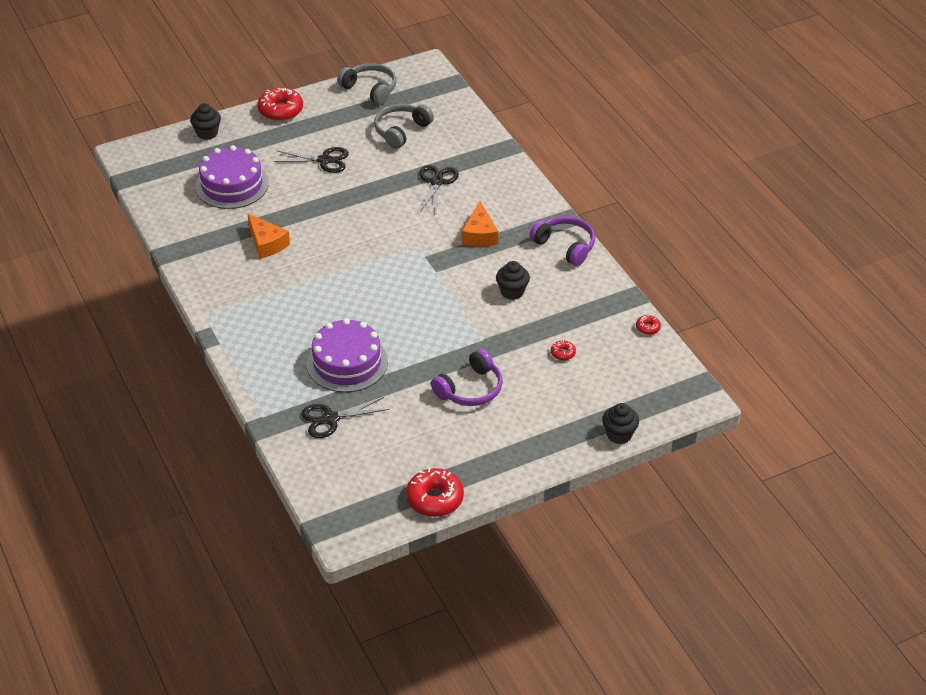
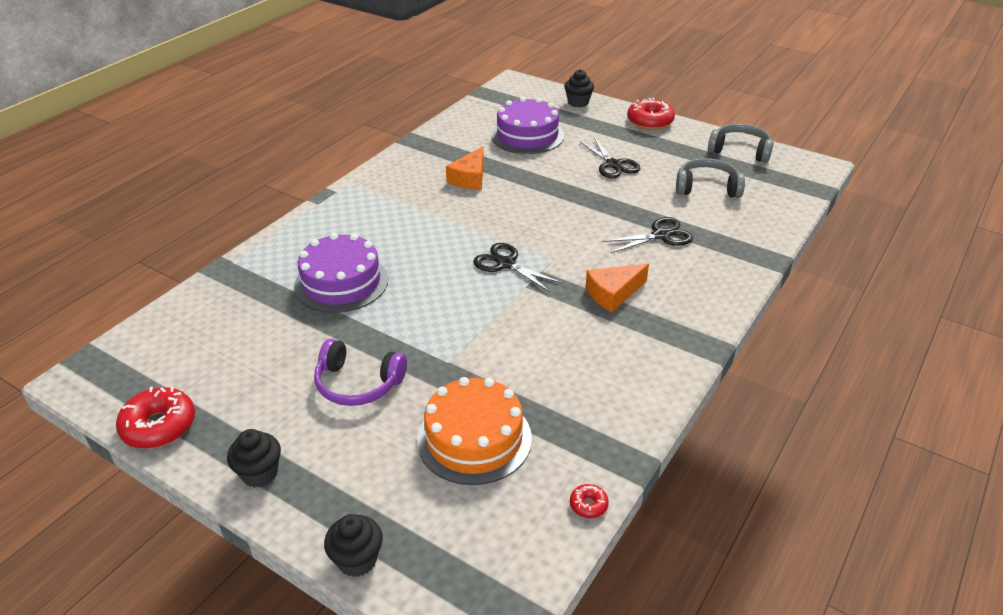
camera: 60 degrees right, 5 degrees down
black scissors [301,397,390,438] -> black scissors moved to [473,243,563,292]
grey headphones [337,63,396,105] -> grey headphones turned 75 degrees counterclockwise [708,124,773,163]
black cupcake [496,261,530,300] -> black cupcake moved to [227,429,281,487]
purple headphones [529,216,595,266] -> none
red donut [551,340,576,360] -> orange cake [417,377,532,485]

